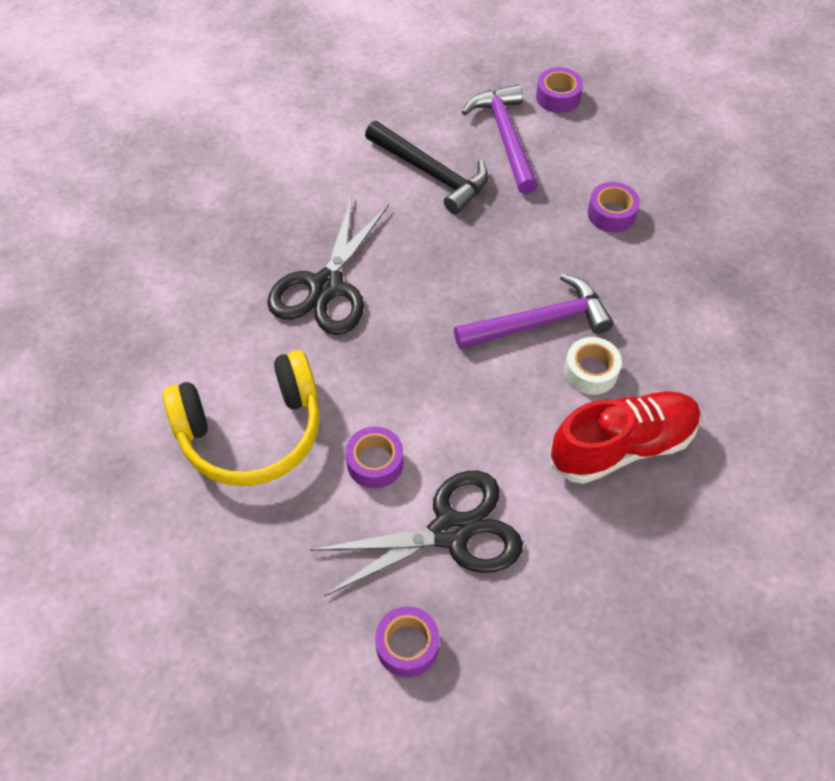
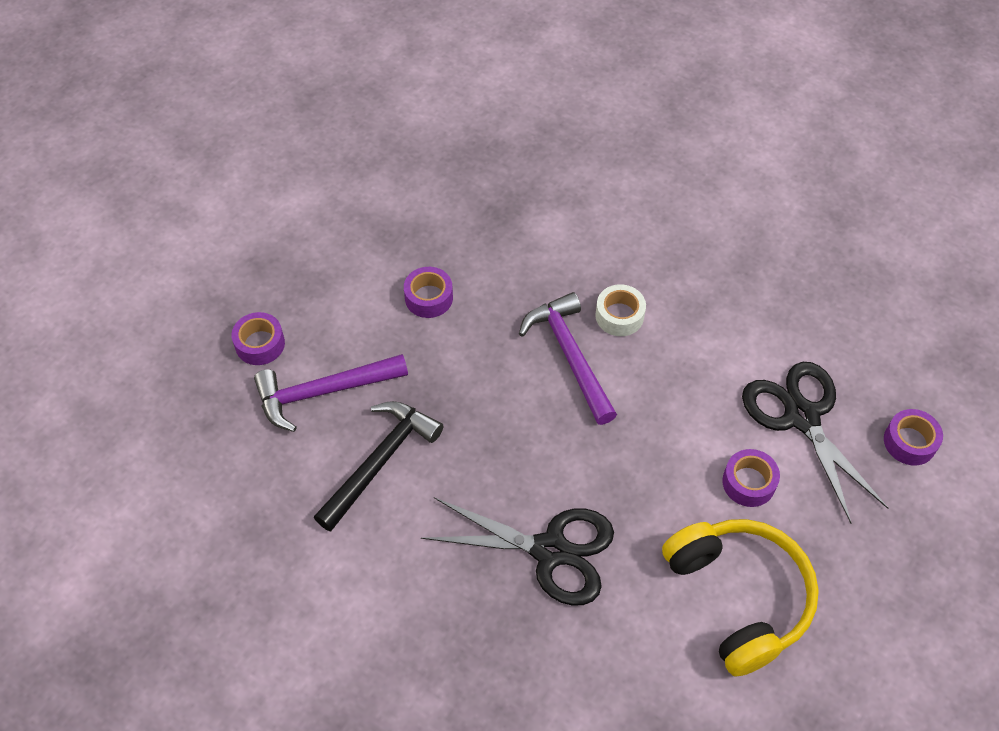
camera: 95 degrees left, 0 degrees up
red shoe [551,391,701,484] -> none

